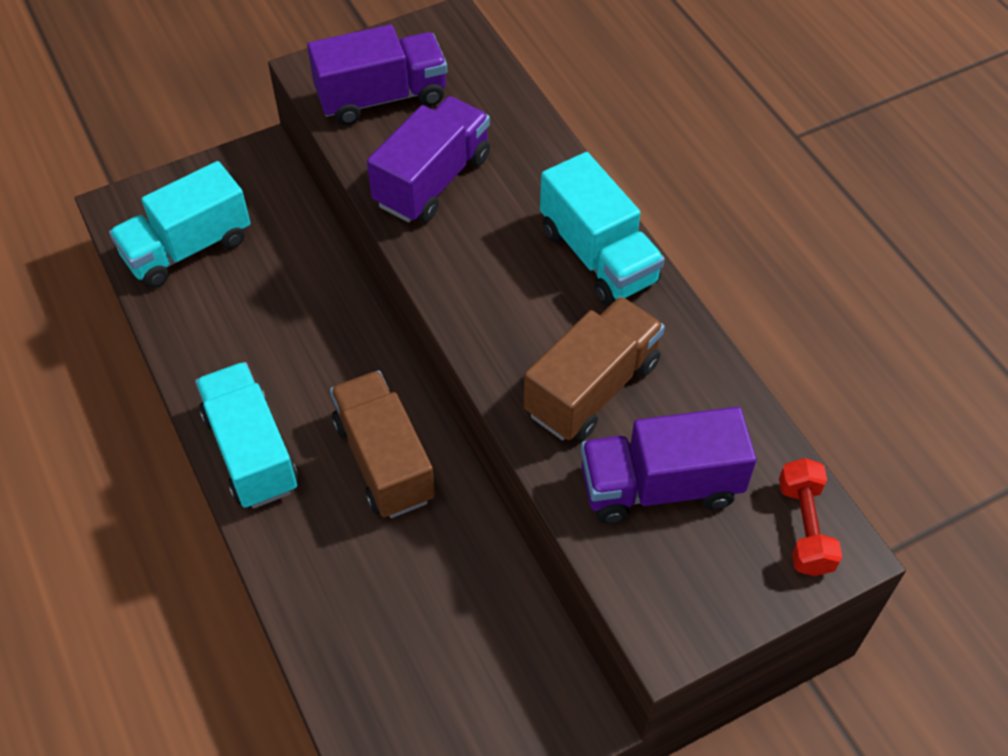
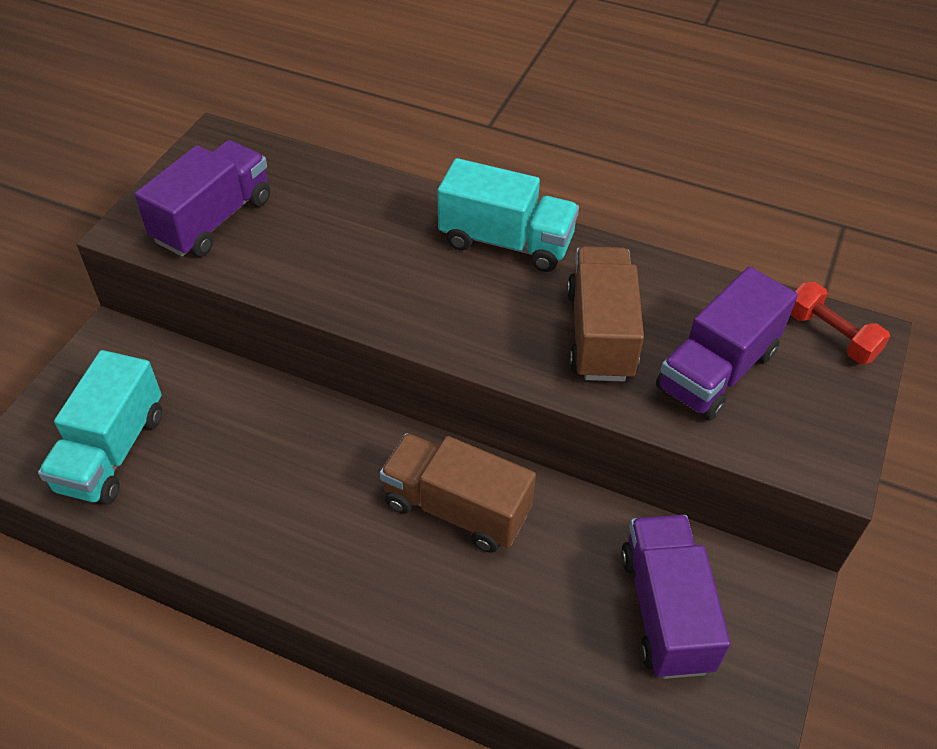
camera: 40 degrees left, 5 degrees down
turquoise truck [195,362,298,509] -> none
purple truck [367,96,490,223] -> purple truck moved to [621,515,731,679]

